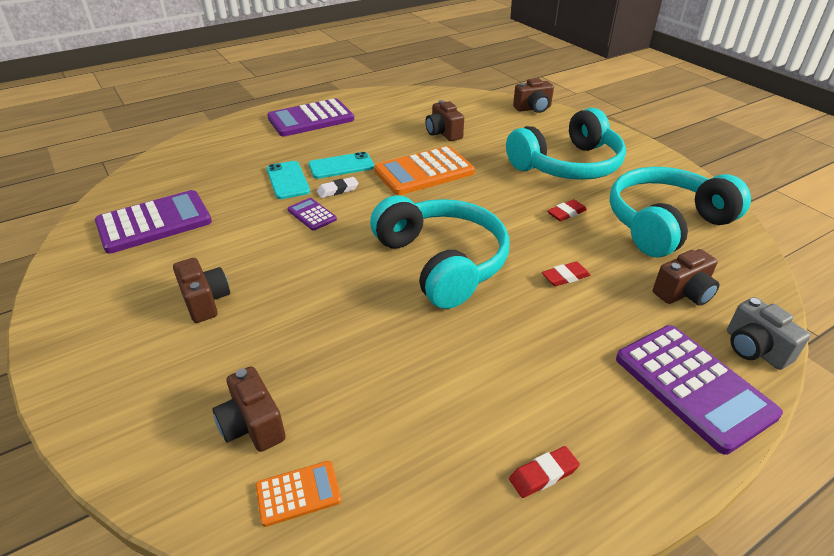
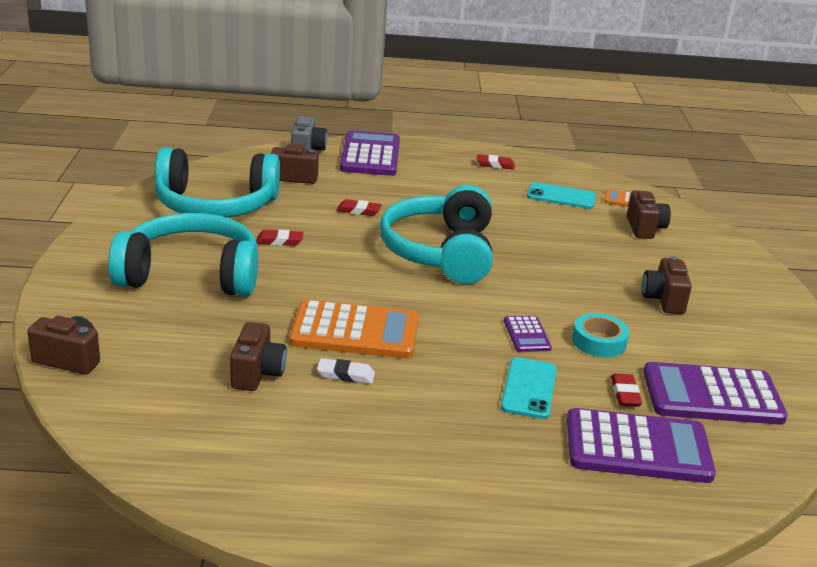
camera: 150 degrees left, 10 degrees down
purple calculator [267,98,354,137] -> purple calculator moved to [567,408,716,483]
turquoise phone [308,152,374,179] -> turquoise phone moved to [527,182,596,209]
white eraser [317,177,359,198] -> white eraser moved to [317,358,375,384]
none -> turquoise tape [572,313,629,358]
none -> red eraser [611,374,642,407]

